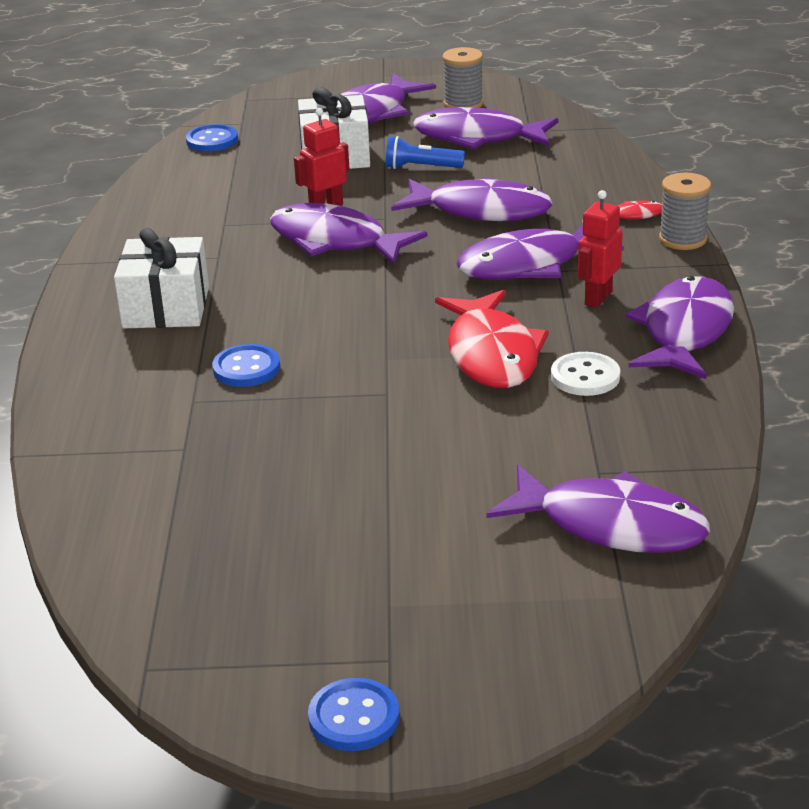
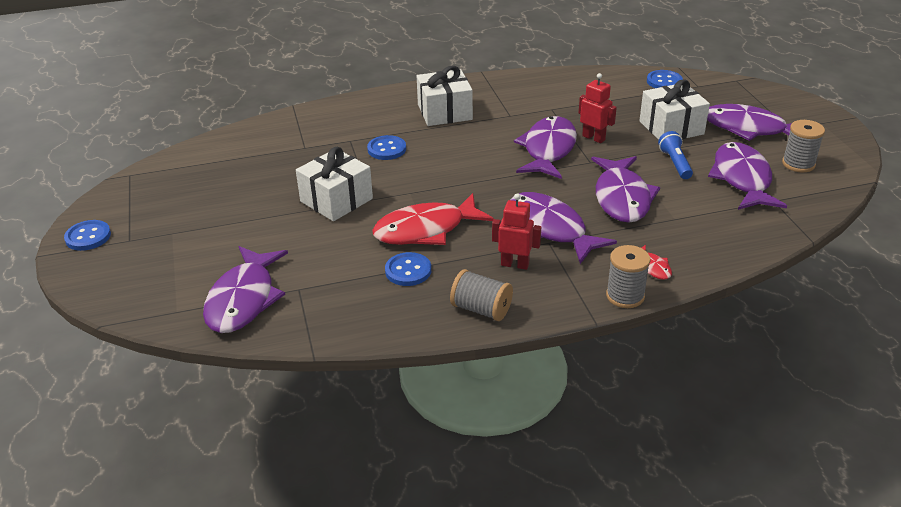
camera: 75 degrees right, 5 degrees up
white button [551,352,620,396] -> blue button [385,252,431,286]
purple fish [626,276,734,379] -> grey spool [450,269,513,321]
none -> white gift [296,147,373,221]

